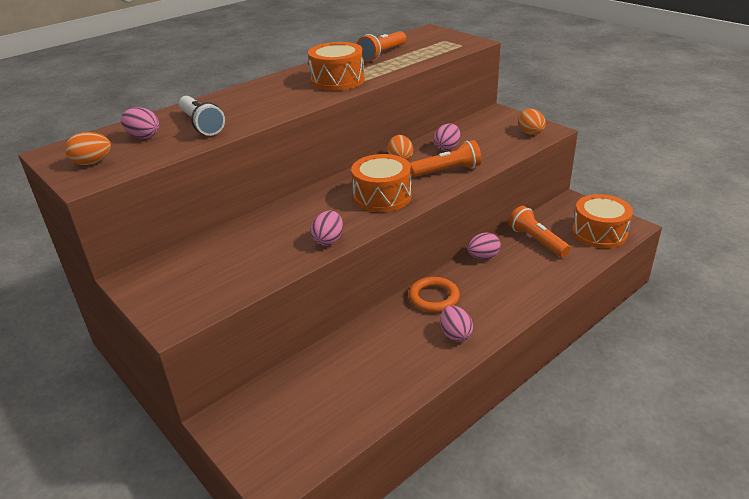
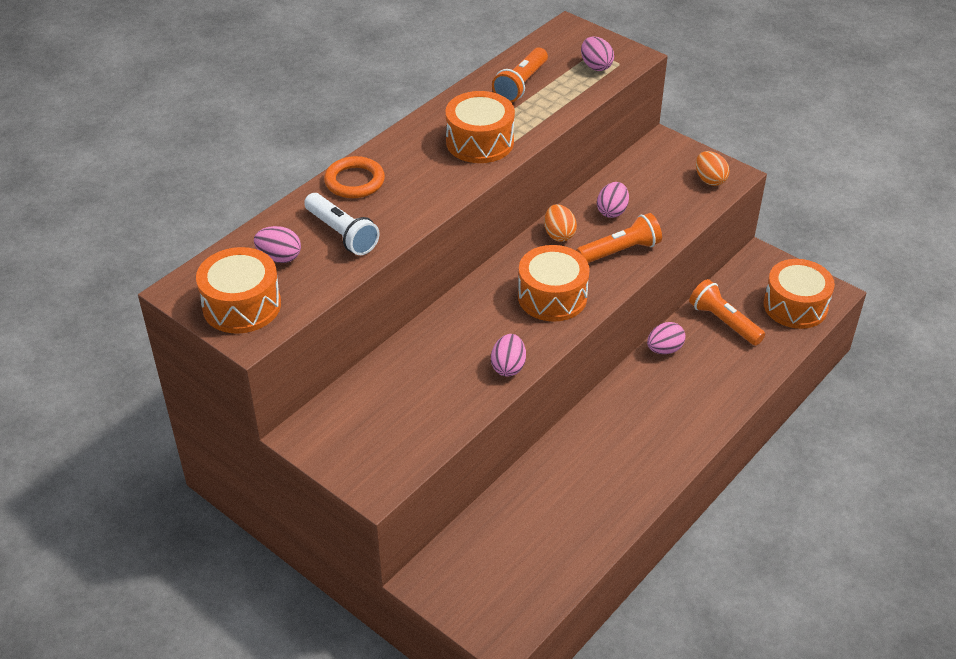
camera: 10 degrees left, 10 degrees up
orange egg [65,132,111,165] -> orange drum [196,247,281,334]
orange ring [408,277,460,313] -> orange ring moved to [324,156,385,198]
pink egg [440,306,473,342] -> pink egg moved to [581,37,614,71]

